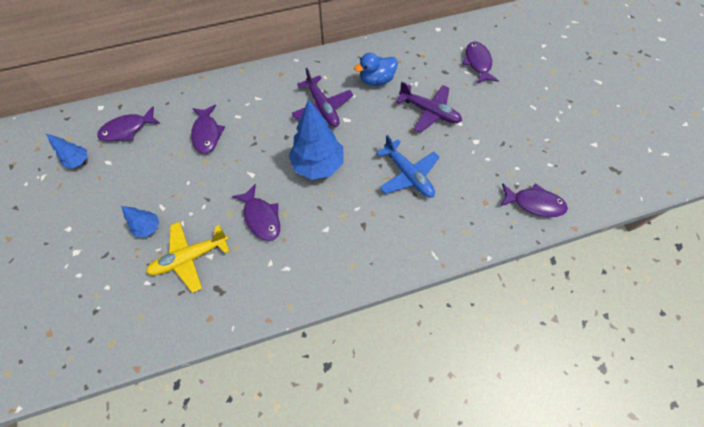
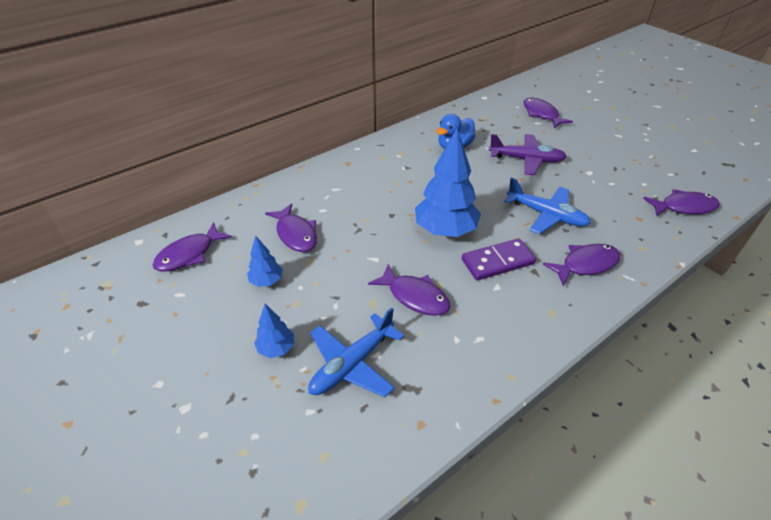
camera: 20 degrees left, 20 degrees down
blue tree [46,134,87,168] -> blue tree moved to [247,236,283,287]
yellow plane [146,221,229,293] -> blue plane [308,307,405,397]
purple plane [292,68,354,127] -> none
none -> purple domino [462,238,536,280]
none -> purple fish [543,244,621,286]

